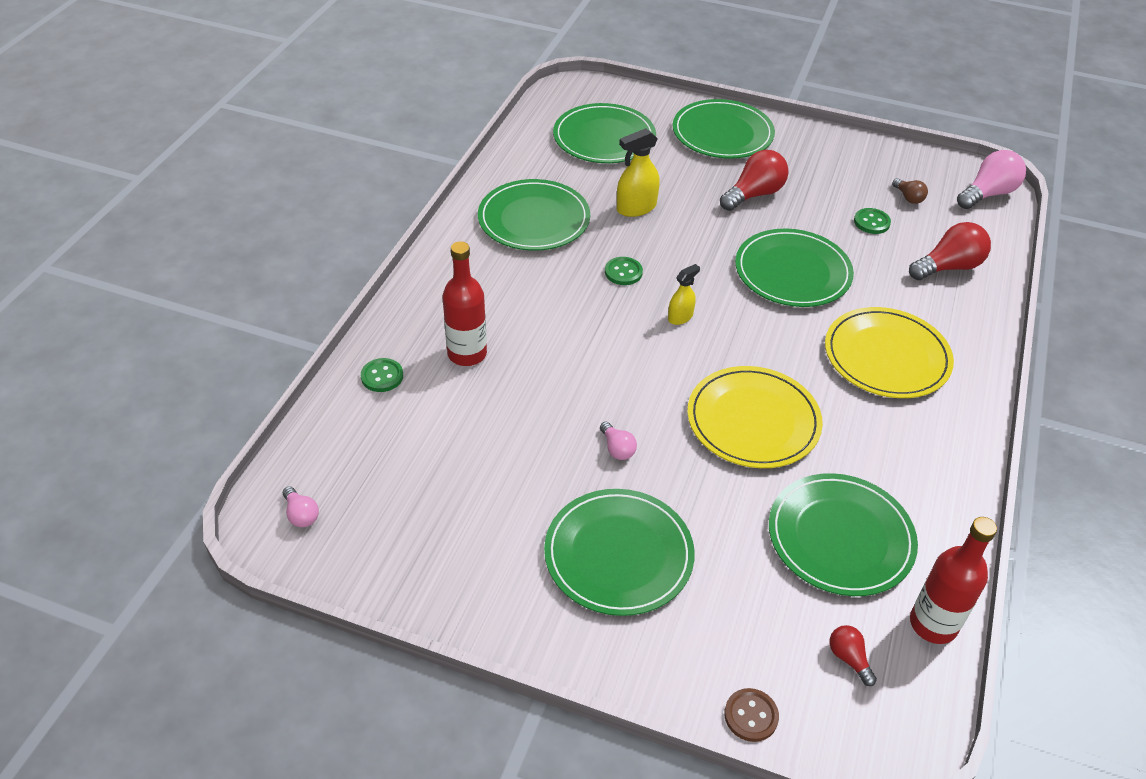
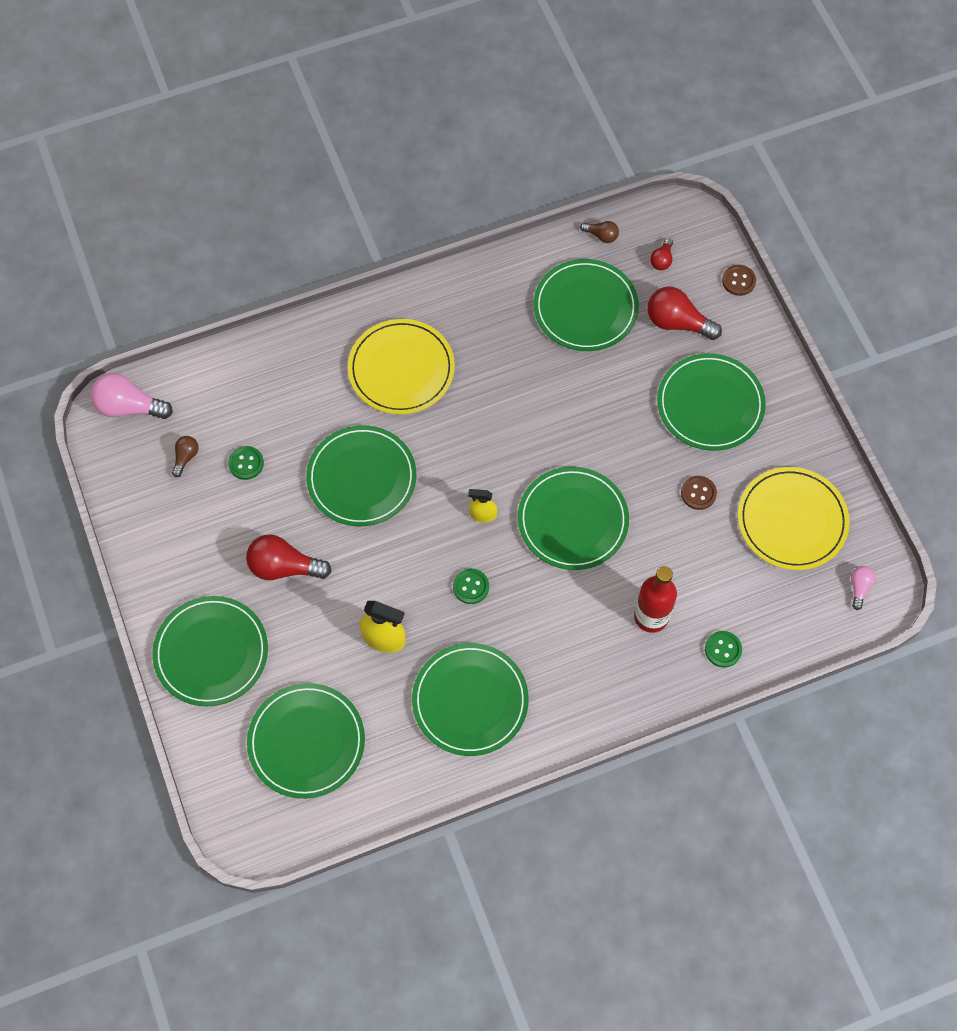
camera: 130 degrees left, 20 degrees up
pink light bulb [600,422,637,460] -> none
yellow plate [687,366,823,468] -> yellow plate moved to [738,467,850,570]
red light bulb [909,222,991,280] -> red light bulb moved to [647,286,722,340]
red bottle [910,517,997,644] -> brown light bulb [580,221,619,243]
none -> green plate [518,467,629,570]
none -> brown button [681,476,717,510]

